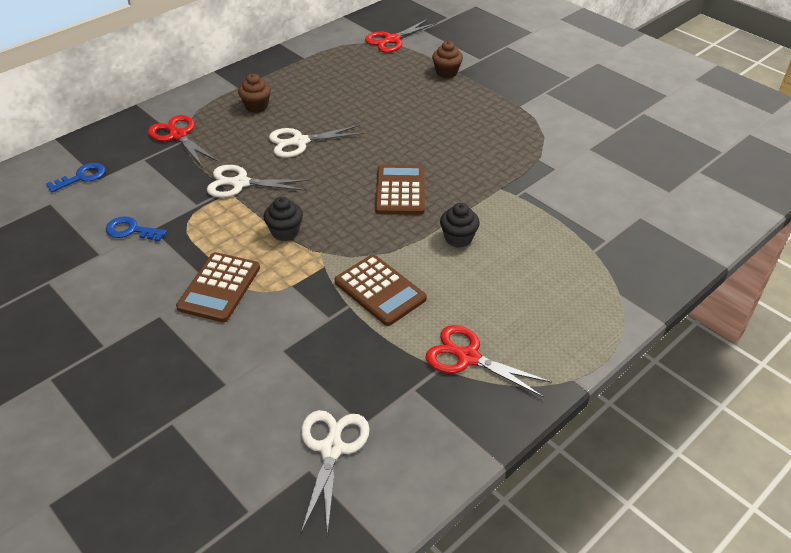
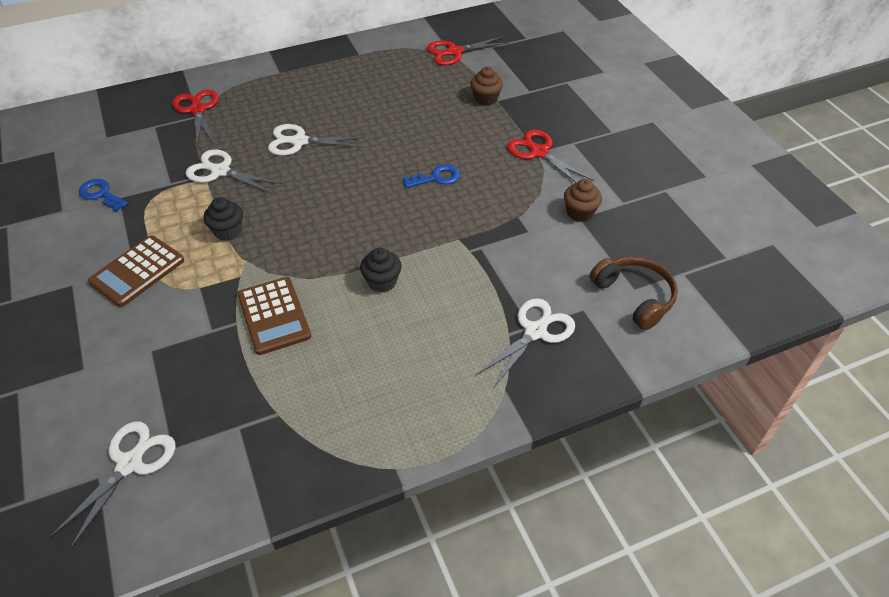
camera: 20 degrees right, 5 degrees up
blue key [46,163,105,192] -> blue key moved to [403,164,460,188]
brown cupcake [238,74,271,113] -> brown cupcake moved to [564,179,602,222]
brown calculator [375,165,425,215] -> none
red scissors [426,325,552,398] -> red scissors moved to [507,130,594,183]
none -> white scissors [476,298,575,388]
none -> brown headphones [590,256,678,330]

